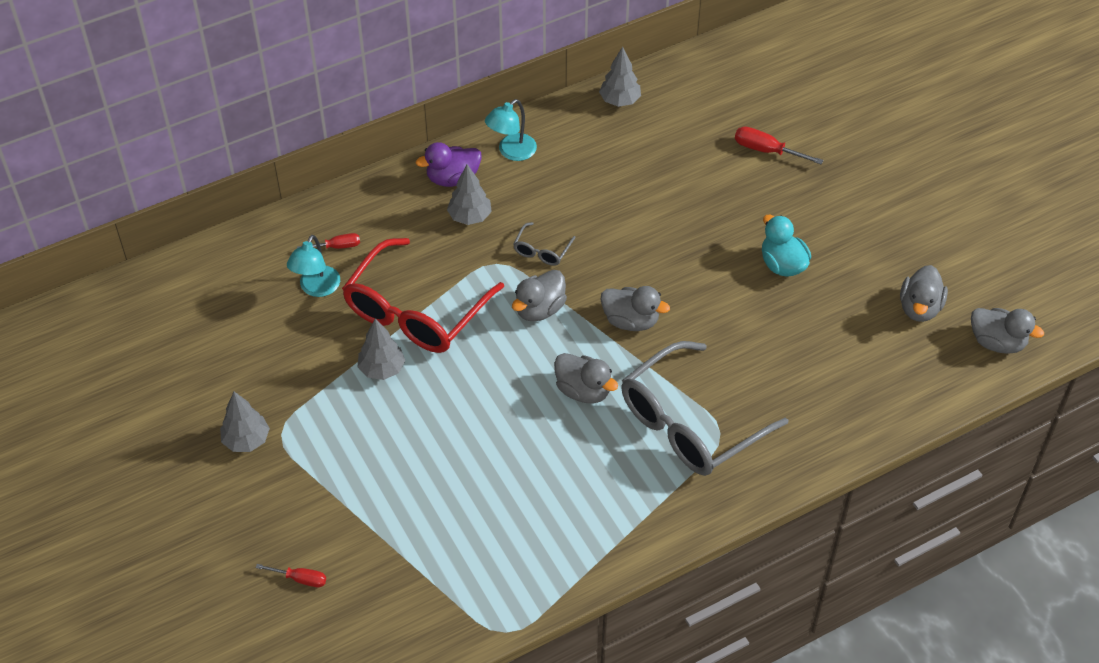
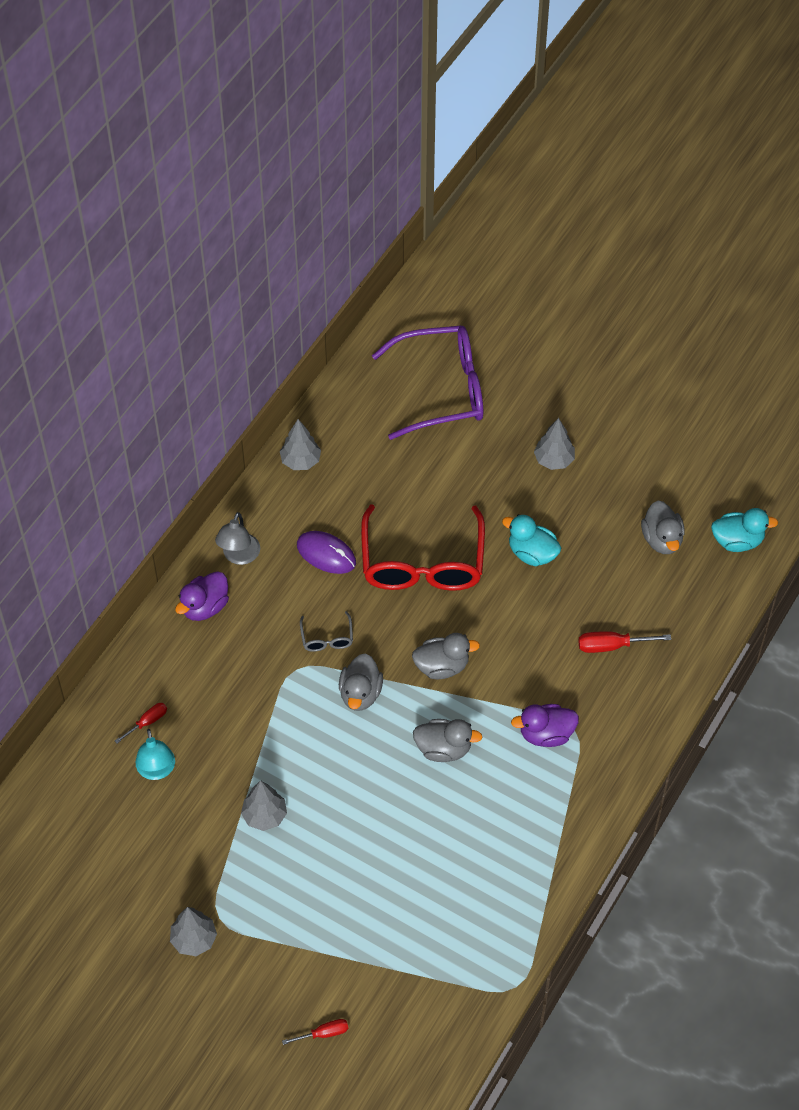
camera: 30 degrees left, 5 degrees up
red glasses [342,238,504,353] -> red glasses moved to [361,504,485,591]
grey tree [447,164,492,225] -> grey tree moved to [534,418,575,470]
turquoise lamp [485,99,537,161] -> grey lamp [215,512,260,565]
grey glasses [621,341,788,476] -> purple duck [511,704,579,747]
red screwdriver [735,127,823,164] -> red screwdriver moved to [578,631,671,653]
grey duck [971,308,1044,354] -> turquoise duck [711,508,778,552]
none -> purple mouse [297,531,356,574]
none -> purple glasses [372,326,483,440]

